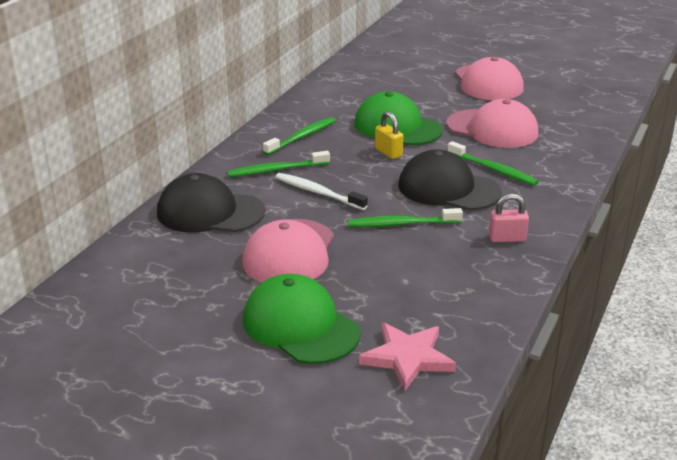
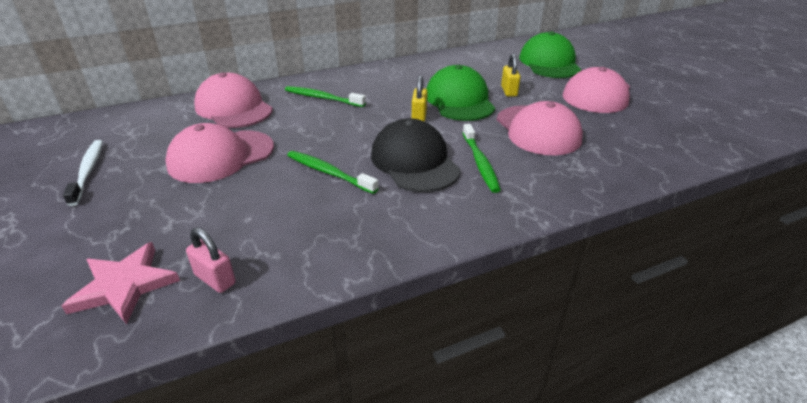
camera: 40 degrees right, 5 degrees up
black cap [157,173,265,233] -> pink cap [194,72,273,128]
green cap [243,274,361,364] -> green cap moved to [519,31,581,78]
green toothbrush [263,117,336,155] -> none
white toothbrush [276,173,368,210] -> white toothbrush moved to [63,140,103,206]
pink padlock [489,193,529,242] -> pink padlock moved to [186,227,236,293]
none -> yellow padlock [501,53,521,97]

